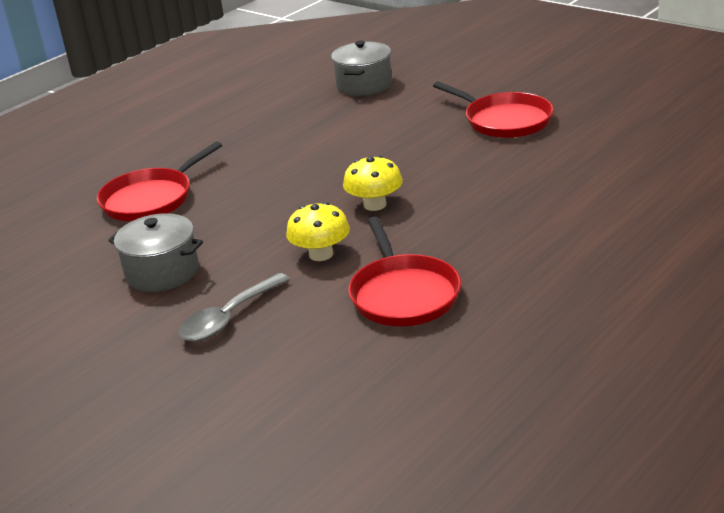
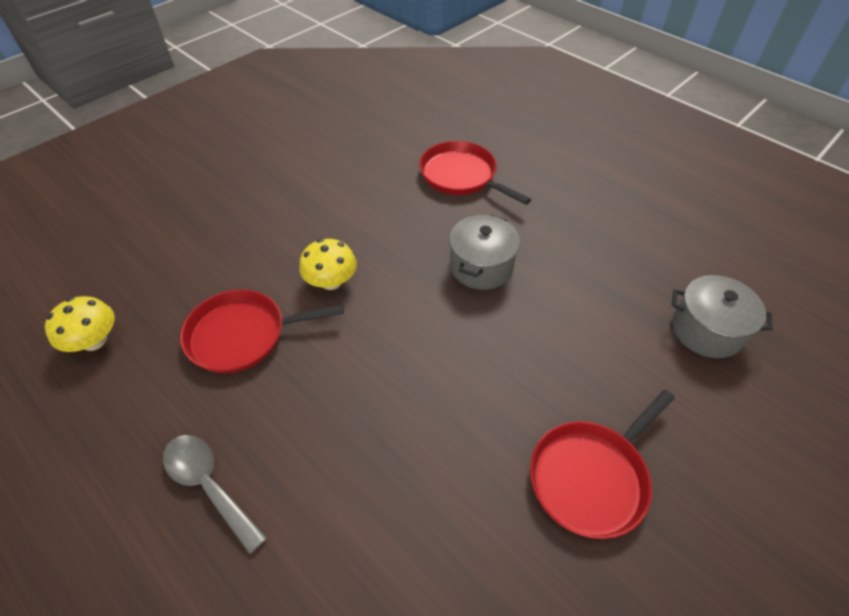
camera: 90 degrees right, 20 degrees up
grey pot [108,213,203,292] -> grey pot moved to [449,215,520,290]
grey spoon [178,273,290,342] -> grey spoon moved to [163,435,267,554]
yellow mushroom [343,155,403,211] -> yellow mushroom moved to [45,296,115,352]

